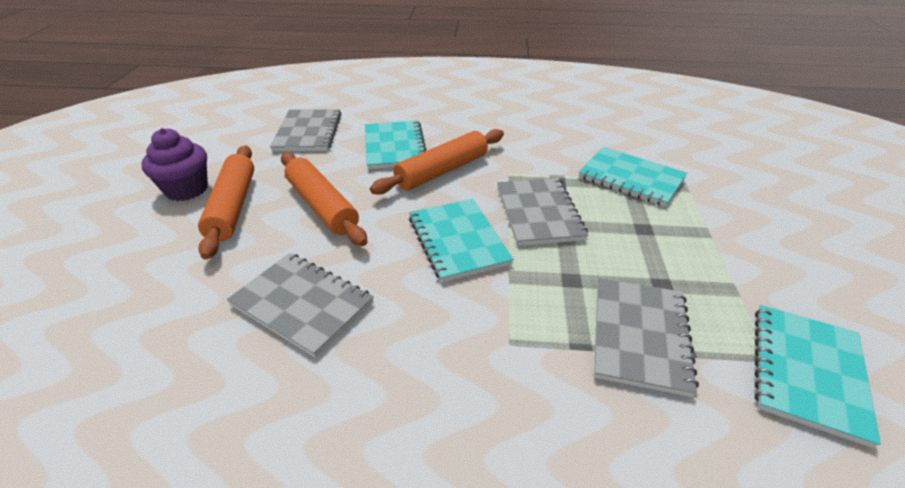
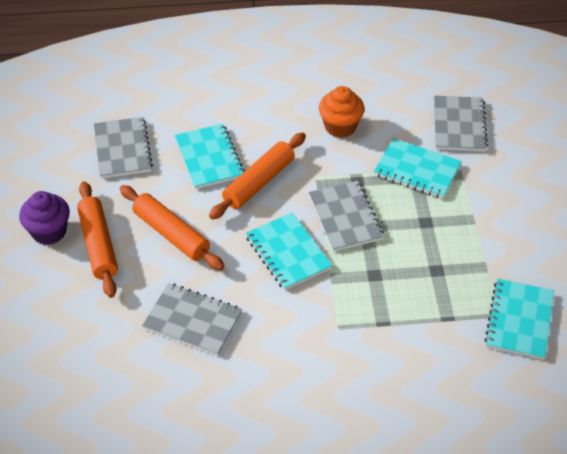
camera: 10 degrees left, 10 degrees up
grey notebook [594,278,699,397] -> grey notebook moved to [434,95,488,152]
none -> orange cupcake [319,86,364,138]

